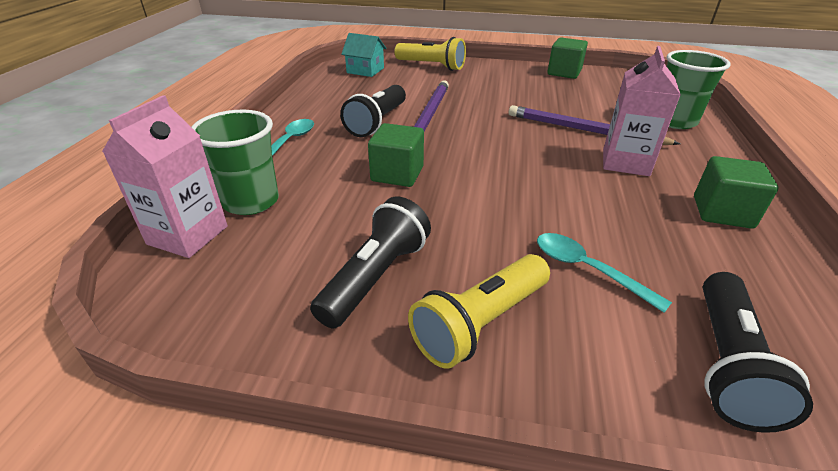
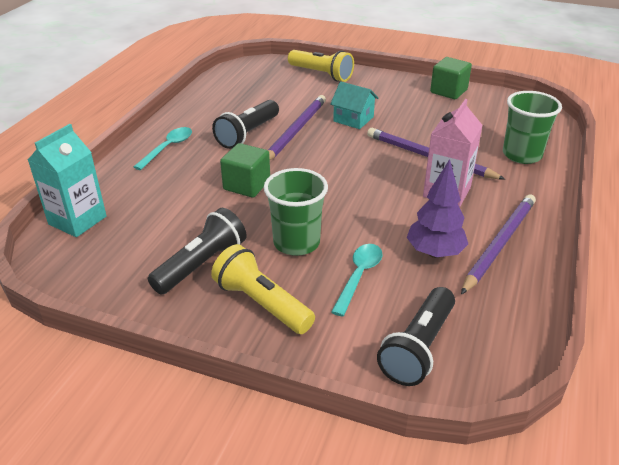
camera: 10 degrees right, 0 degrees up
pink carton [102,95,228,258] -> turquoise carton [28,124,107,237]
green cup [192,110,279,215] -> green cup moved to [264,168,328,256]
turquoise house [341,33,386,77] -> turquoise house moved to [330,81,378,129]
yellow flashlight [408,254,550,369] -> yellow flashlight turned 75 degrees clockwise [211,244,315,334]
turquoise spoon [537,233,672,313] -> turquoise spoon turned 60 degrees clockwise [331,244,382,317]
green cube [694,156,778,229] -> purple pencil [461,194,536,295]
none -> purple tree [407,159,468,258]

